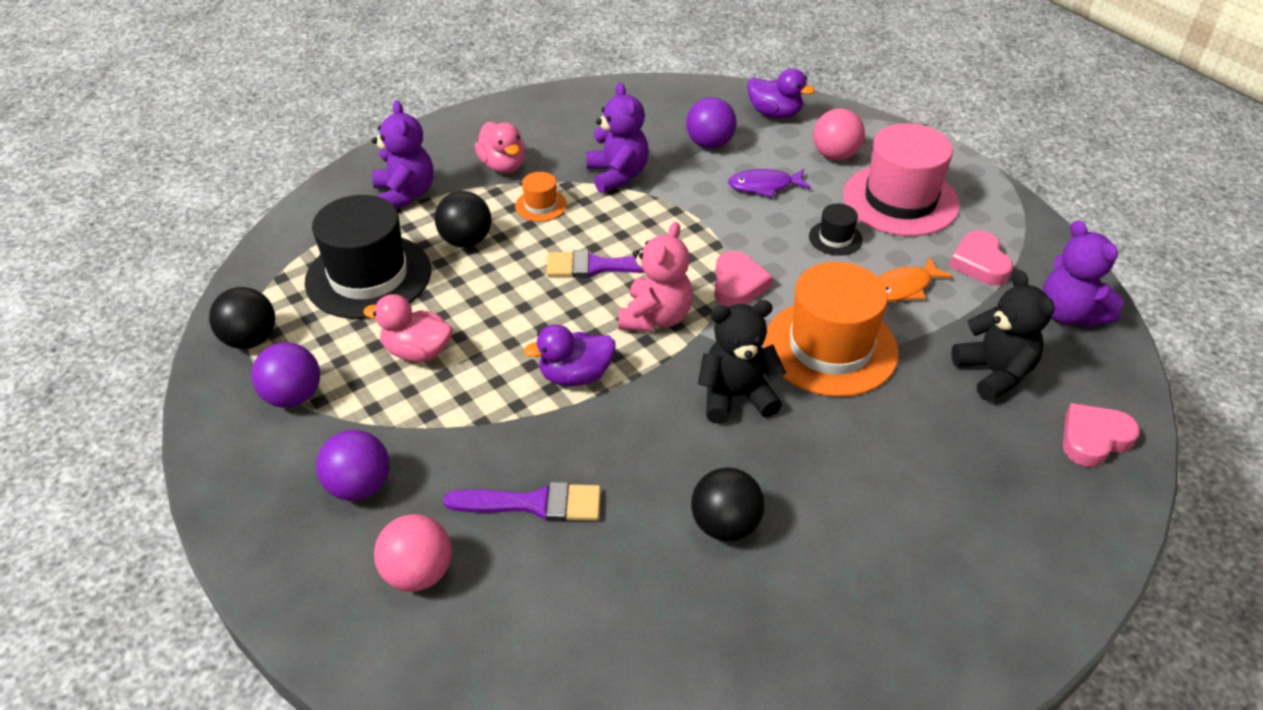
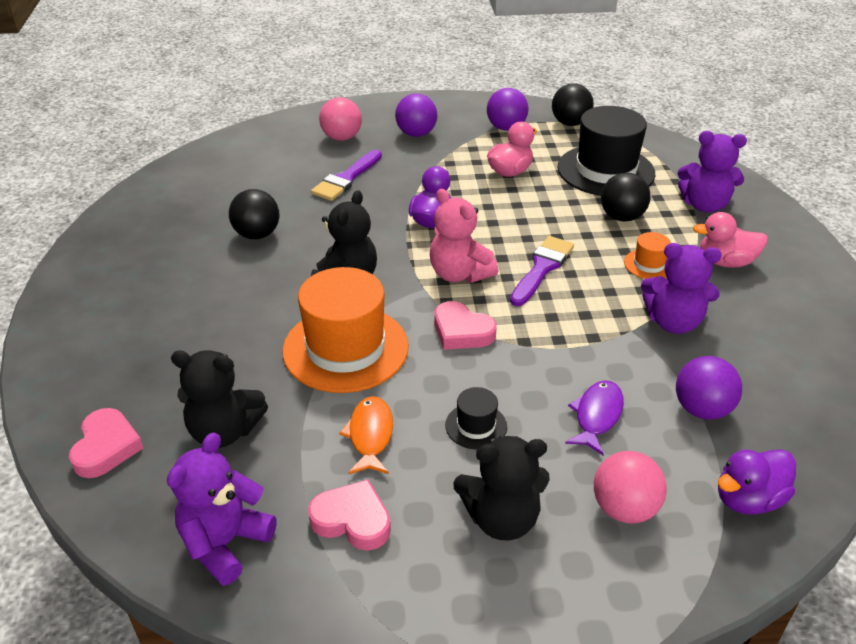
camera: 120 degrees right, 5 degrees down
pink hat [843,123,960,236] -> black teddy bear [454,435,550,540]
purple teddy bear [1043,220,1124,328] -> purple teddy bear turned 60 degrees counterclockwise [167,432,277,586]

